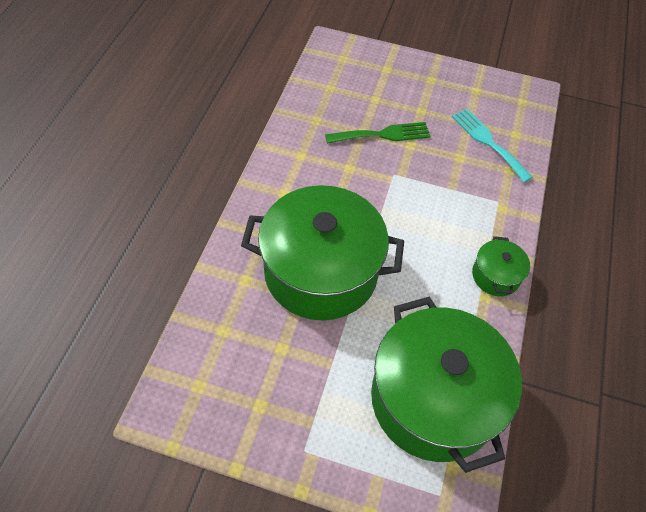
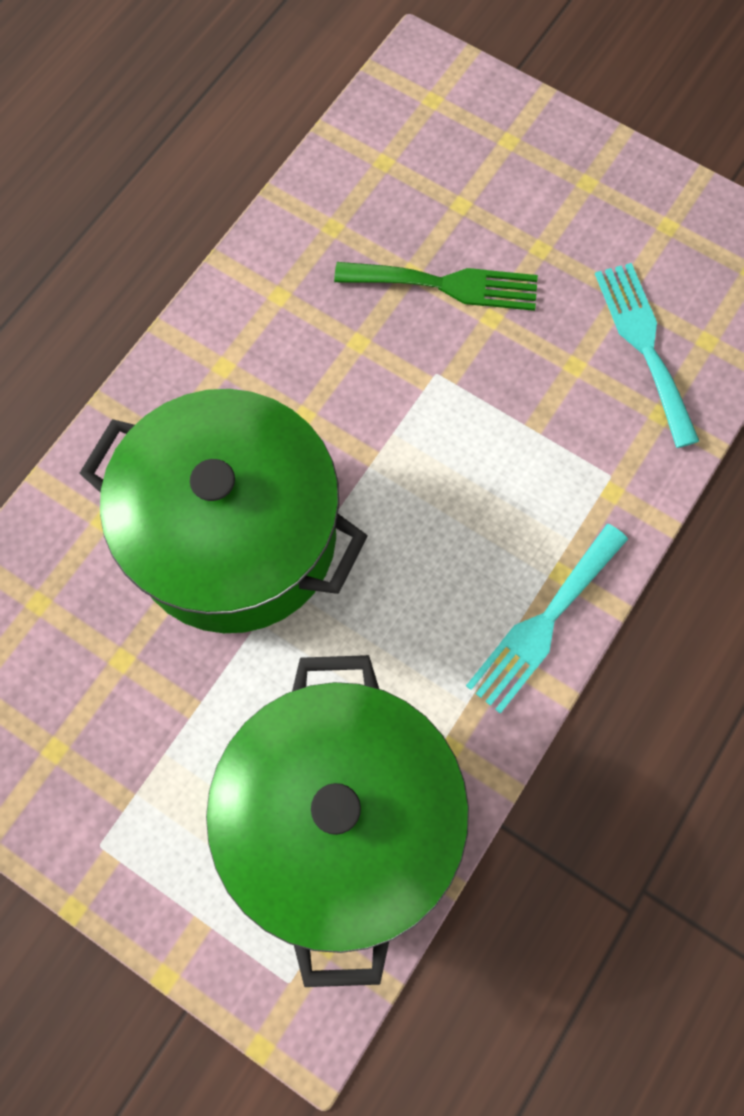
camera: 20 degrees right, 15 degrees up
green pot [472,236,530,296] -> turquoise fork [466,524,628,714]

